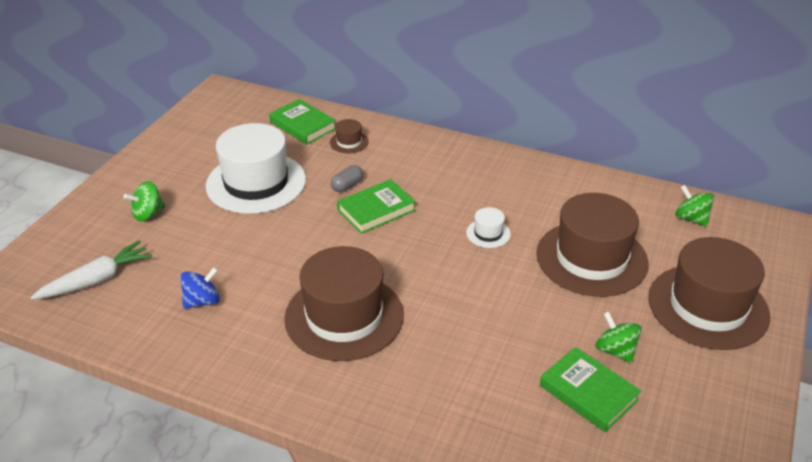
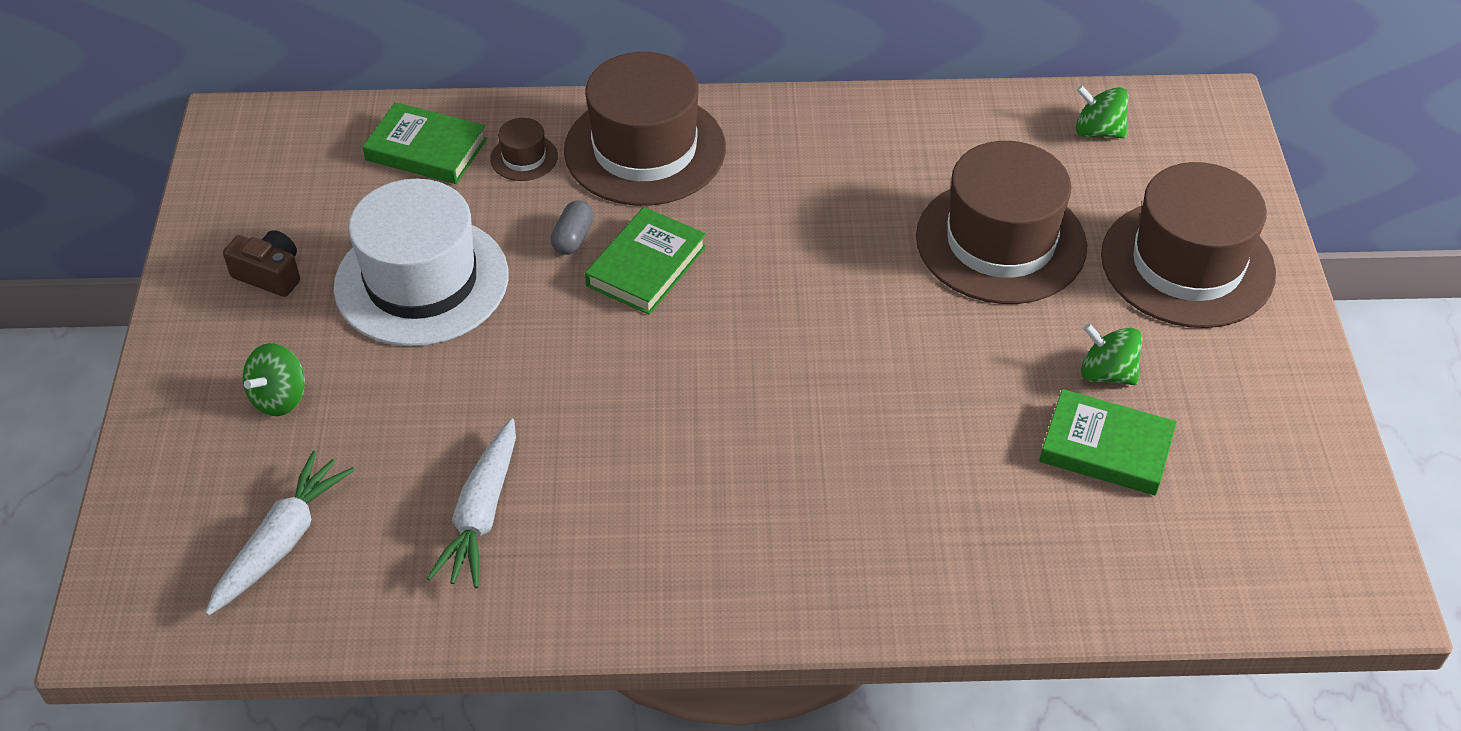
camera: 25 degrees left, 10 degrees up
blue spinning top [180,267,220,309] -> white carrot [427,418,516,588]
brown hat [284,246,404,361] -> brown hat moved to [564,52,726,206]
white hat [466,207,511,248] -> none
none -> brown camera [223,230,300,297]

